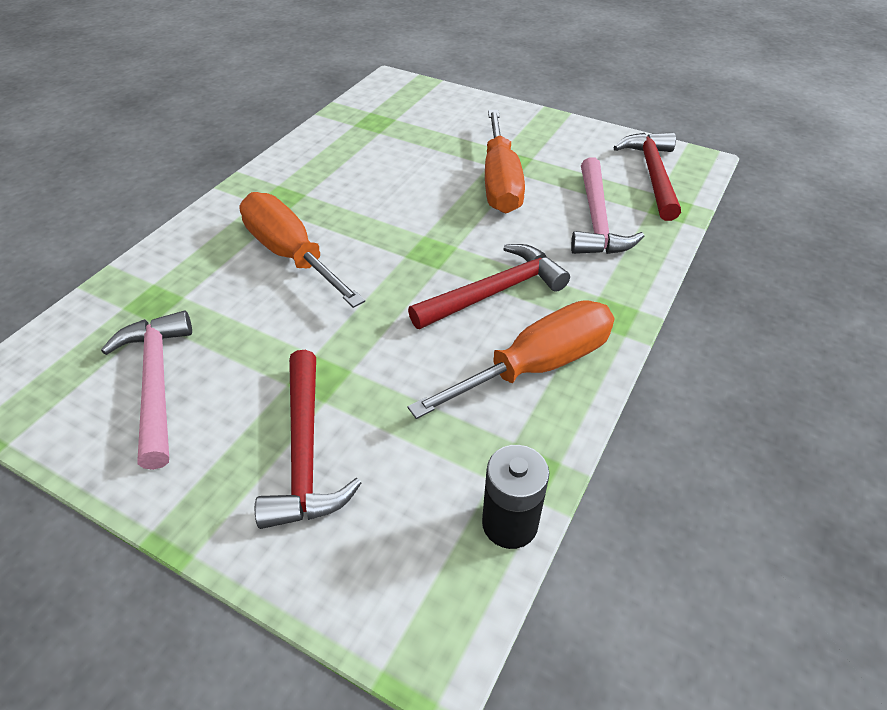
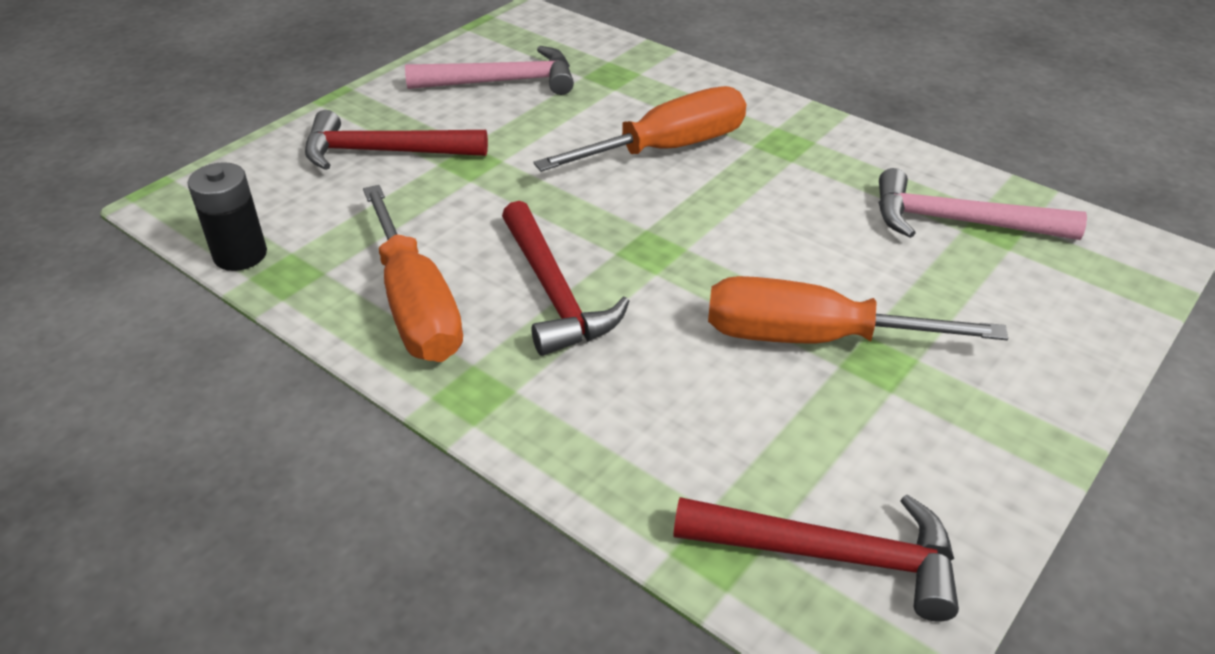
camera: 100 degrees right, 5 degrees down
pink hammer [571,157,644,254] -> pink hammer moved to [878,168,1087,240]

